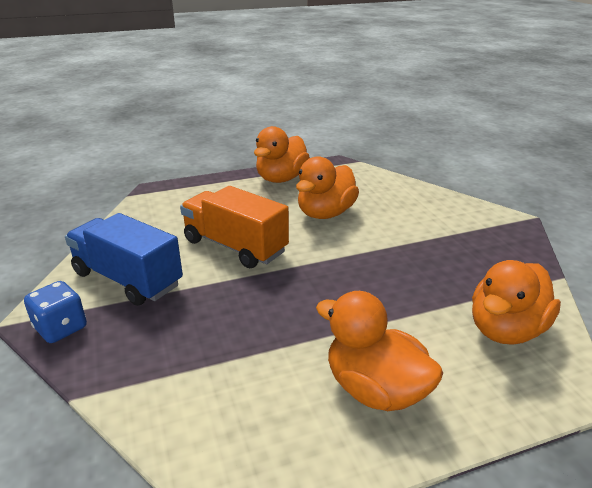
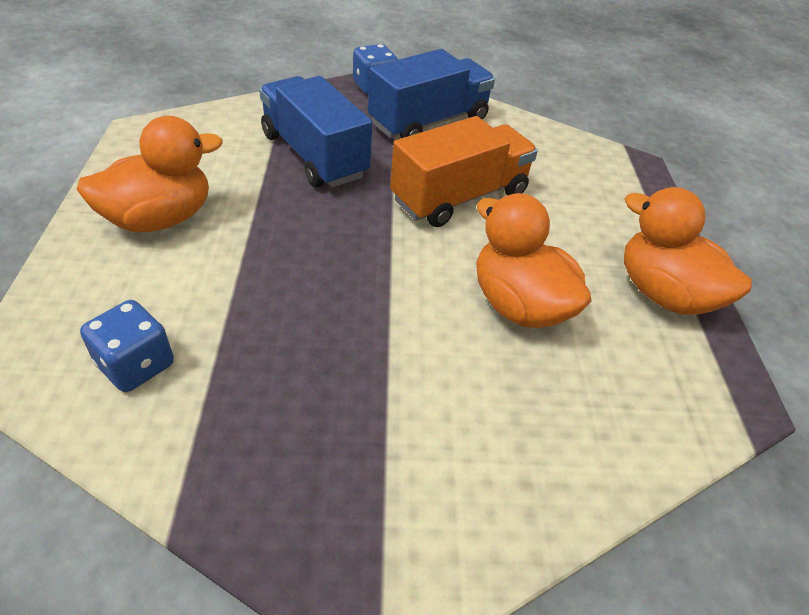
camera: 105 degrees right, 15 degrees up
orange duck [472,260,561,345] -> blue dice [80,300,174,392]
none -> blue truck [259,76,372,188]

